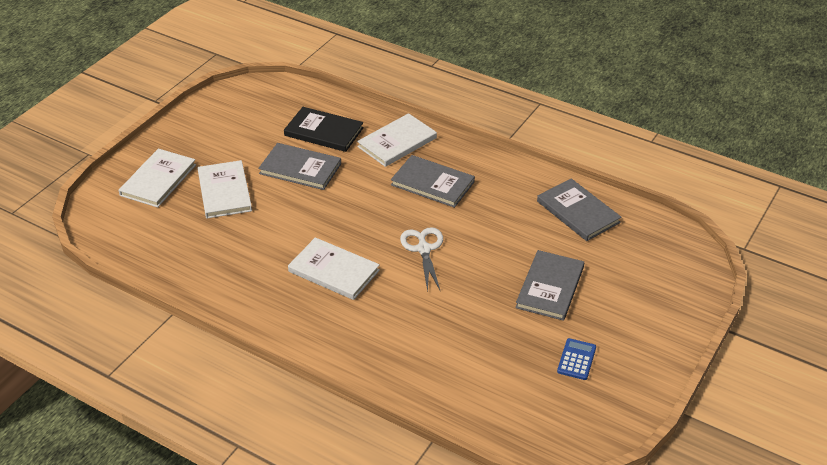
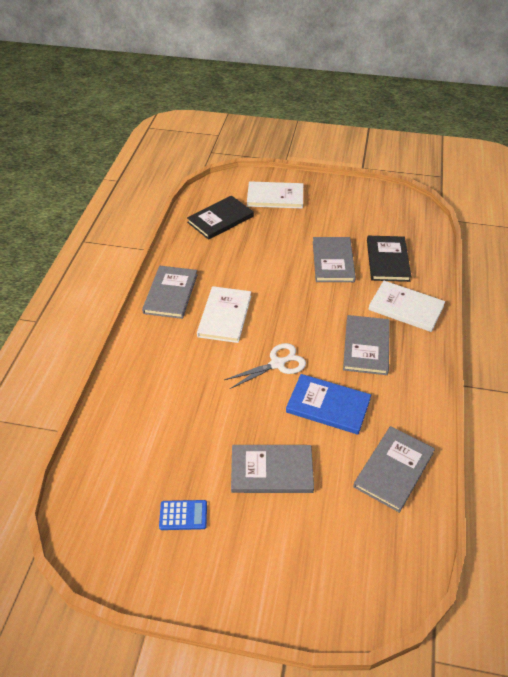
camera: 70 degrees right, 5 degrees up
white book [198,160,252,218] -> none
none -> grey book [142,266,198,319]
none -> black book [187,196,254,240]
none -> blue book [286,374,371,435]

